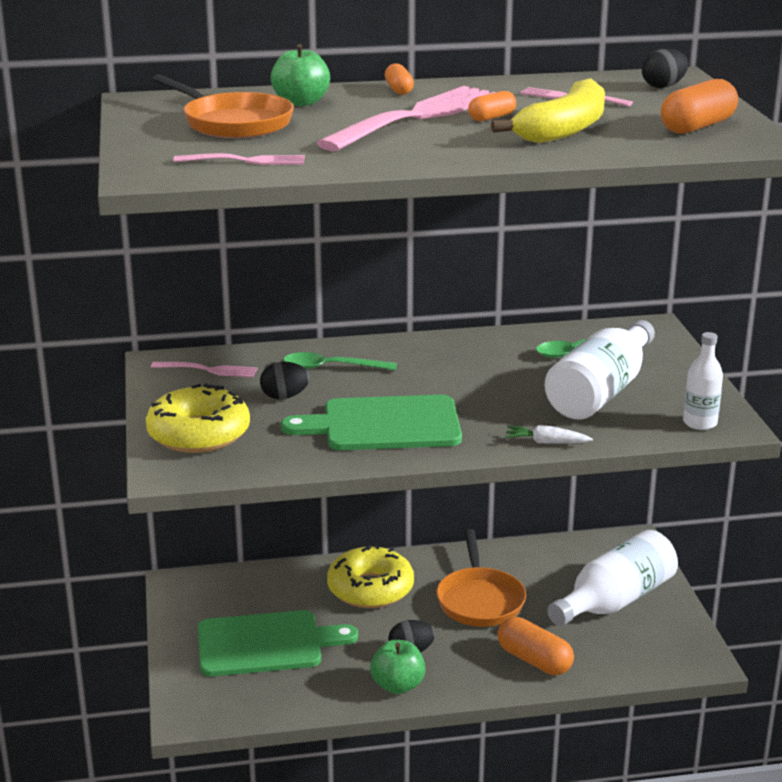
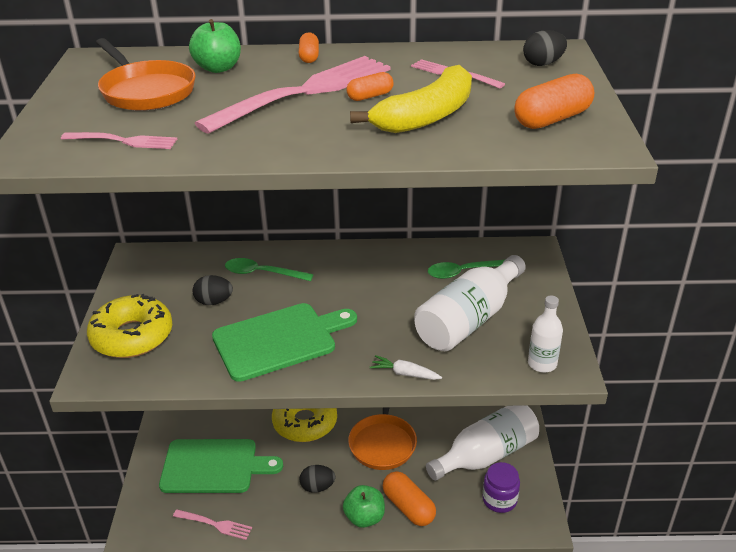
camera: 10 degrees right, 10 degrees up
pink fork [151,362,257,378] -> pink fork moved to [173,509,252,540]
green cutting board [281,395,462,450] -> green cutting board turned 150 degrees clockwise [212,303,357,382]
green apple [370,640,425,694] -> green apple moved to [343,485,385,528]
none -> purple jar [482,462,520,513]

